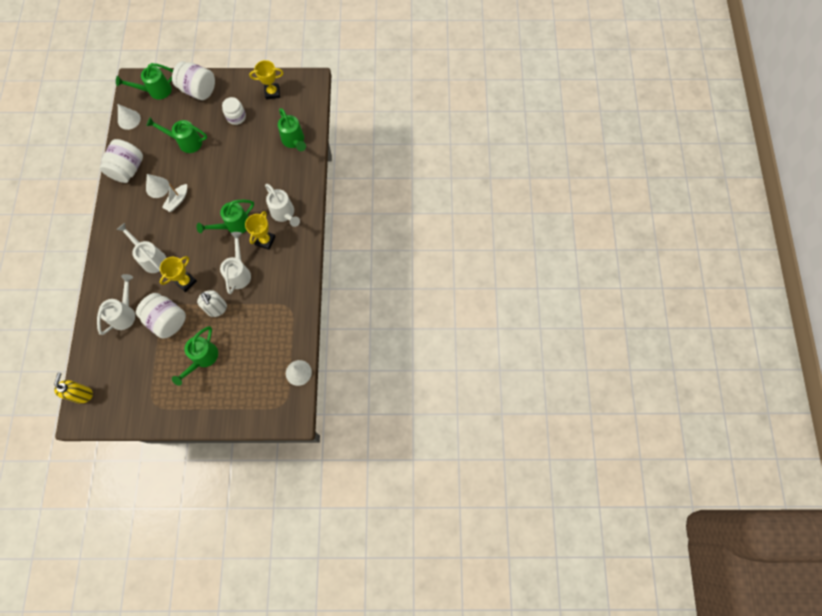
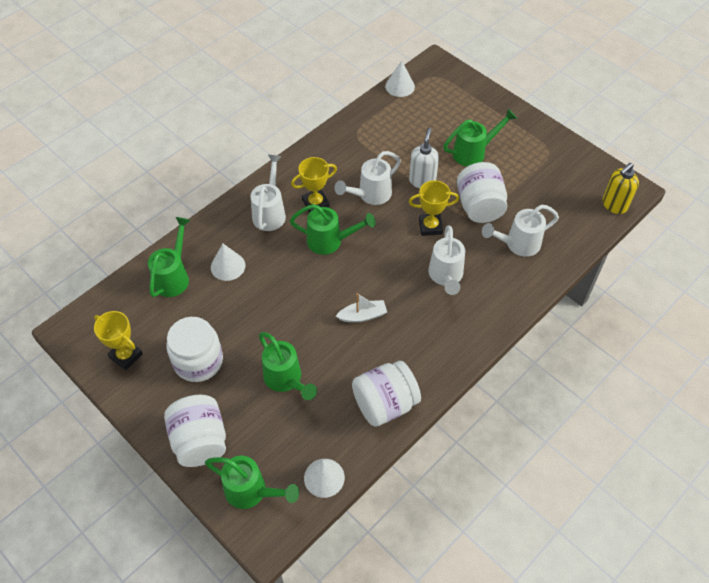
camera: 135 degrees left, 15 degrees down
white cone [146,174,170,198] -> white cone moved to [211,244,245,281]
white jar [222,97,246,125] -> white jar [166,317,223,382], size x1.54

